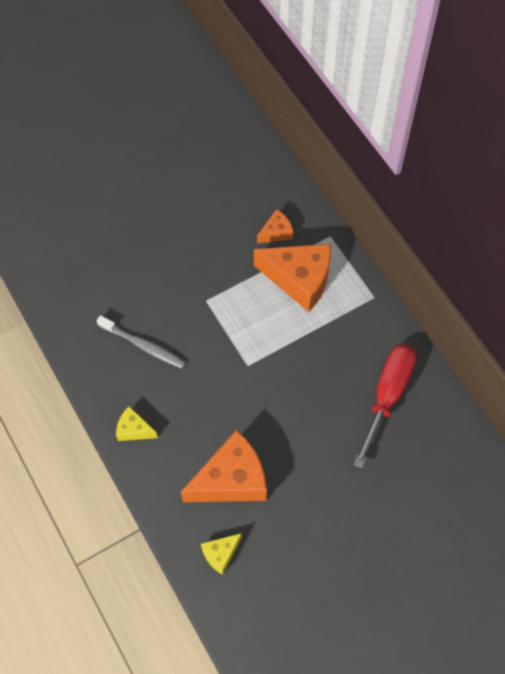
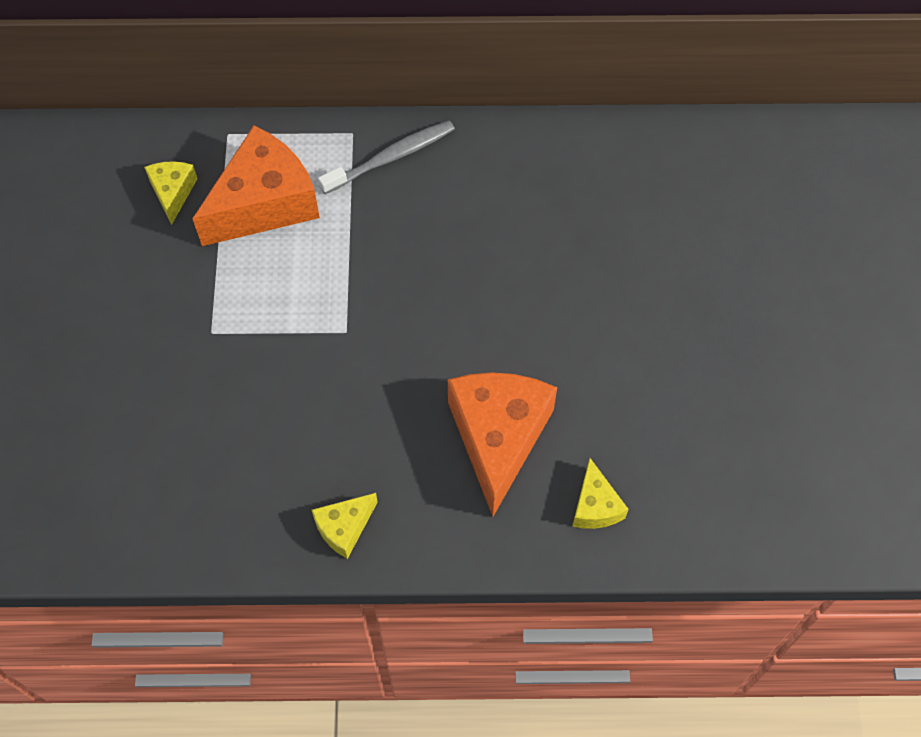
camera: 60 degrees left, 0 degrees up
grey toothbrush [97,315,186,369] -> grey toothbrush moved to [318,120,455,194]
orange cheese [257,209,293,244] -> yellow cheese [144,161,197,225]
red screwdriver [353,344,417,469] -> none

